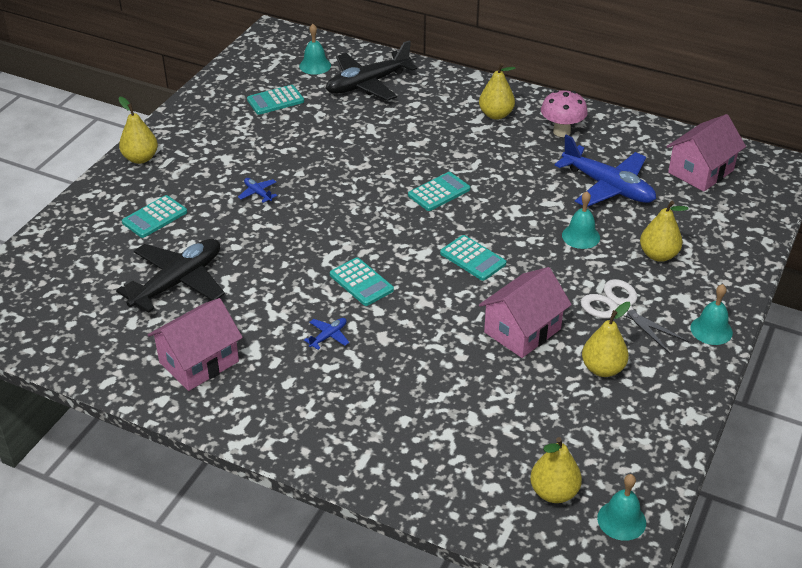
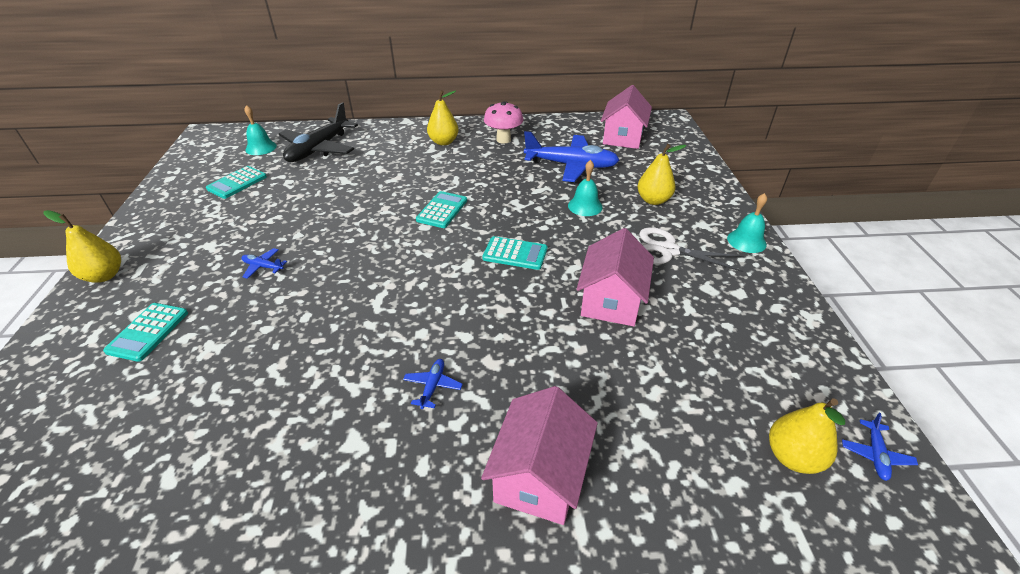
camera: 30 degrees left, 0 degrees up
black plane [116,239,225,313] -> none
pink house [148,298,243,391] -> pink house moved to [481,386,598,525]
turquoise calculator [330,257,394,306] -> none
yellow pear [582,302,631,377] -> none
turquoise bell [597,474,646,541] -> blue plane [842,413,918,481]

